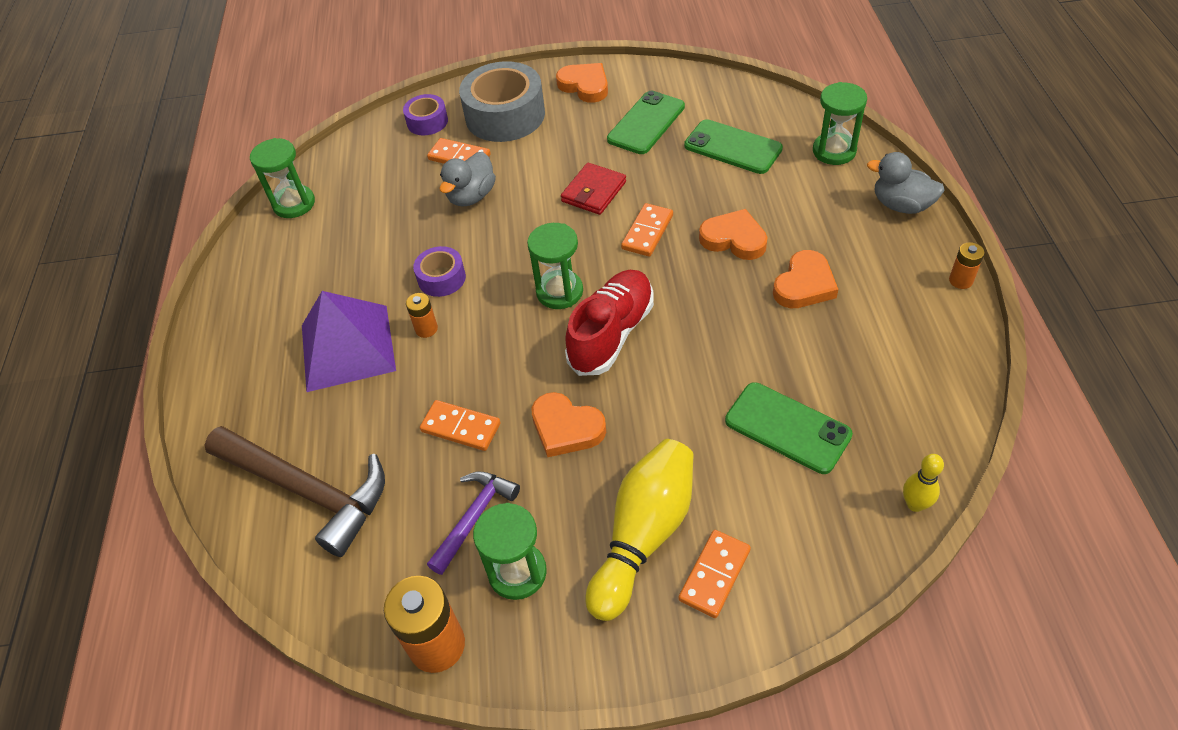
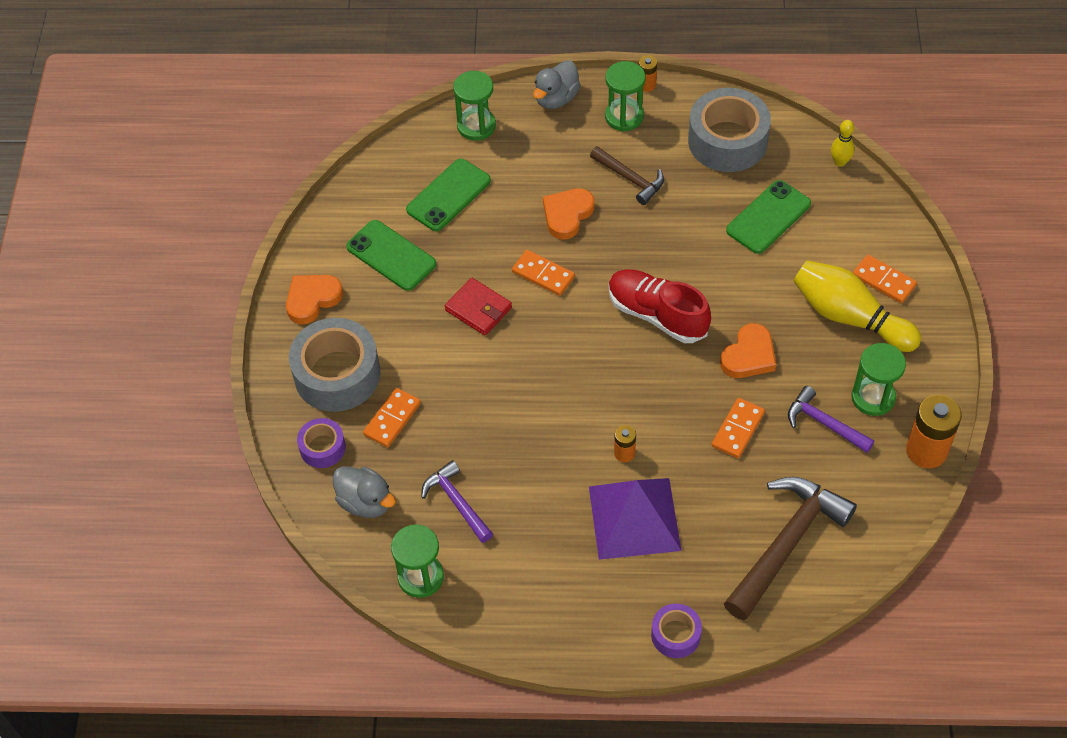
camera: 85 degrees left, 5 degrees up
purple tape [413,246,466,297] -> purple tape moved to [651,604,702,658]
grey duck [439,152,496,207] -> grey duck moved to [333,466,396,518]
green hourglass [527,223,583,309] -> green hourglass moved to [605,61,645,131]
orange heart [773,250,838,308] -> brown hammer [590,146,664,205]
none -> purple hammer [421,460,493,543]
none -> grey tape [688,88,771,172]

